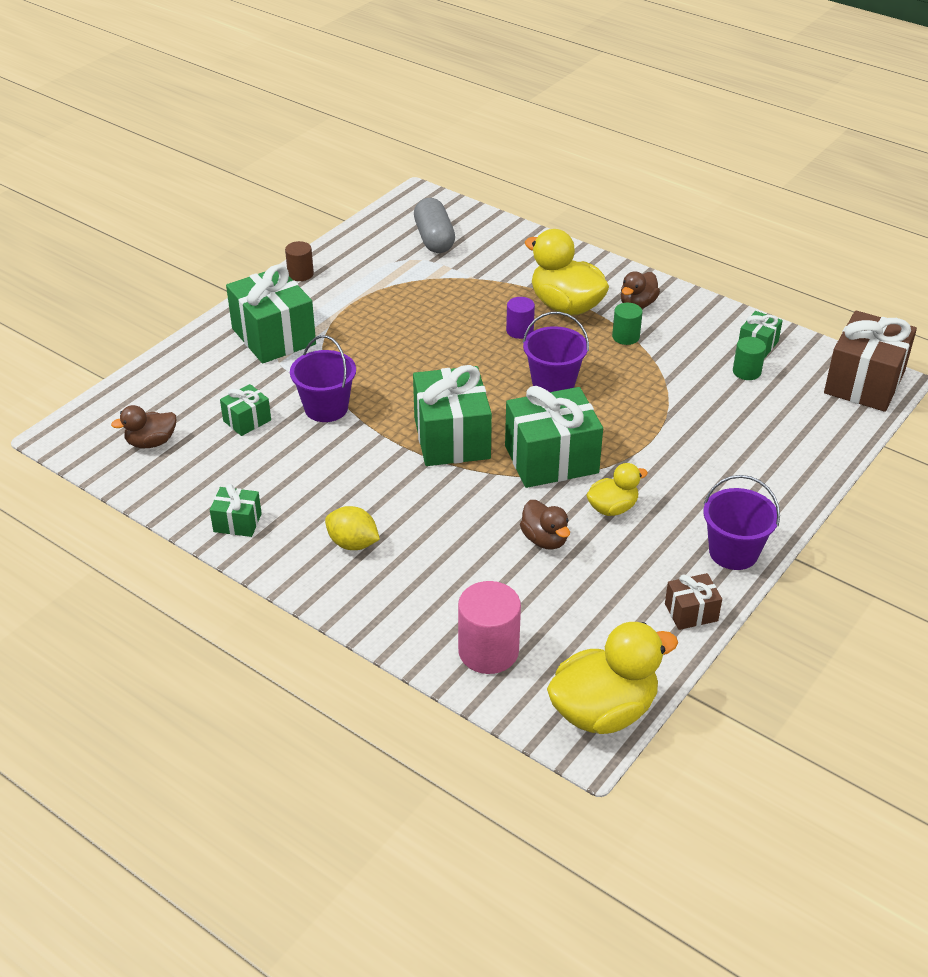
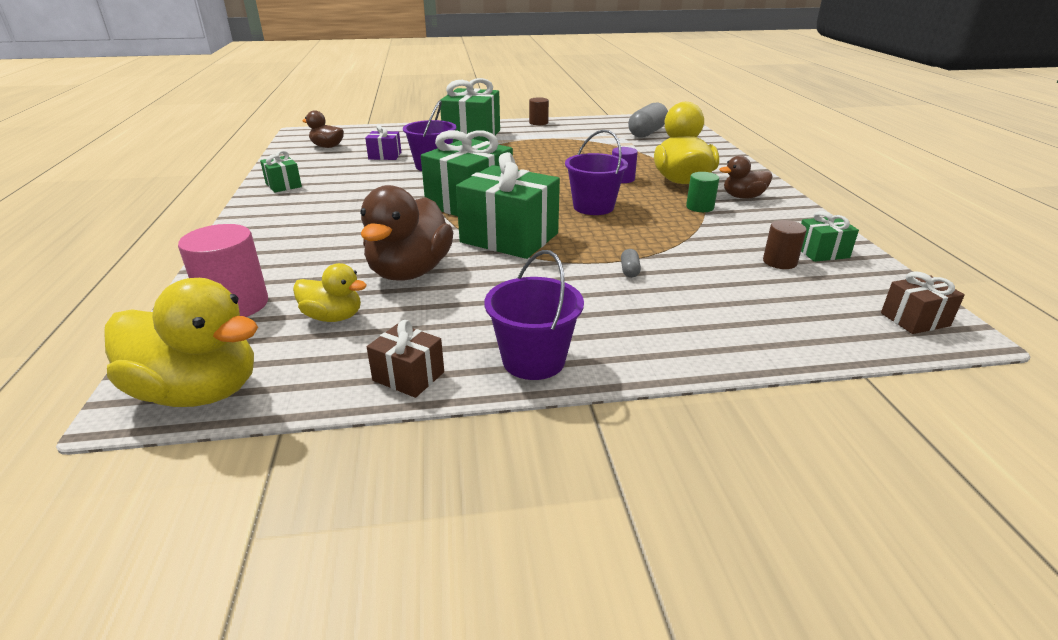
camera: 45 degrees right, 10 degrees down
green gift [220,384,271,436] -> purple gift [365,125,401,160]
yellow lemon [325,506,380,550] -> none
brown duck [520,500,570,550] -> brown duck [360,185,453,281], size x1.80
yellow duck [587,463,648,516] -> yellow duck moved to [293,263,367,322]
green cylinder [733,337,766,380] -> brown cylinder [763,220,807,269]
brown gift [824,310,917,412] -> brown gift [881,271,965,334], size x0.49
none -> grey capsule [621,249,641,278]

